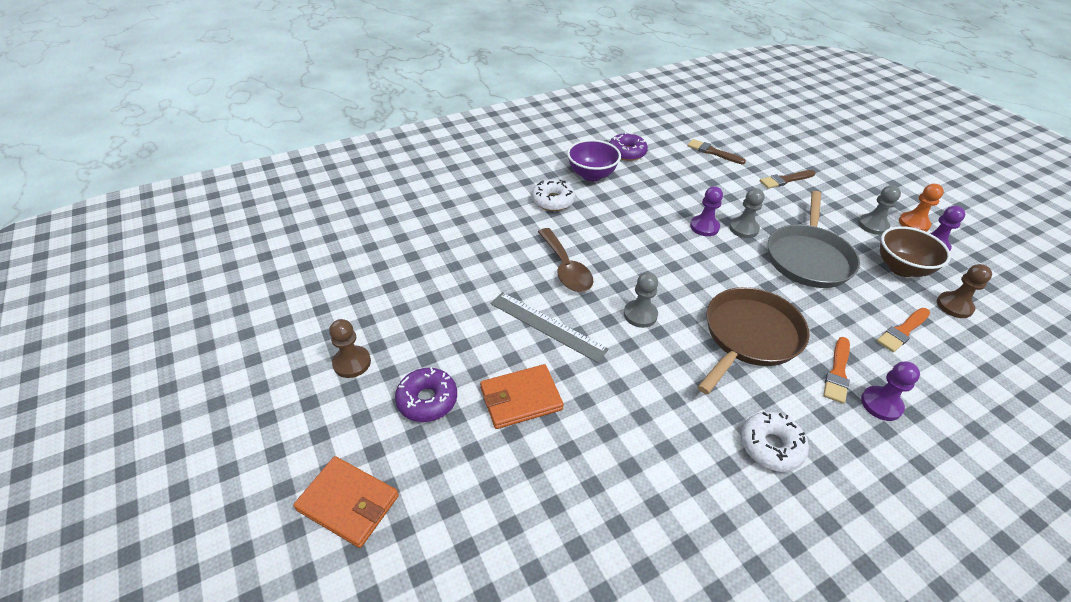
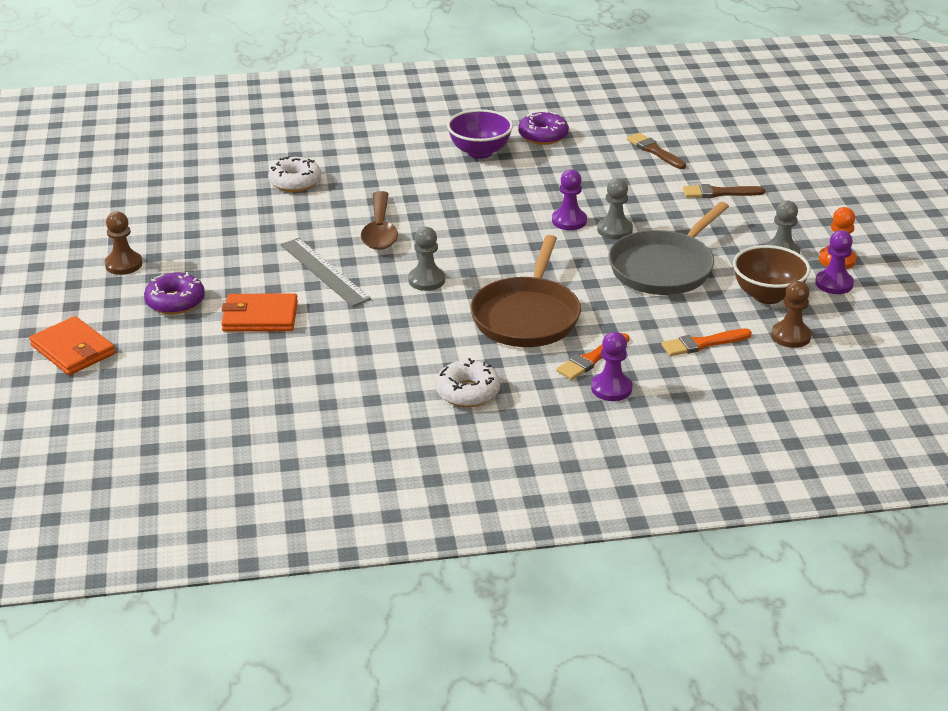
camera: 20 degrees right, 10 degrees down
white donut [532,179,575,211] -> white donut moved to [268,156,321,192]
brown pan [698,287,810,394] -> brown pan turned 135 degrees clockwise [470,235,581,347]

